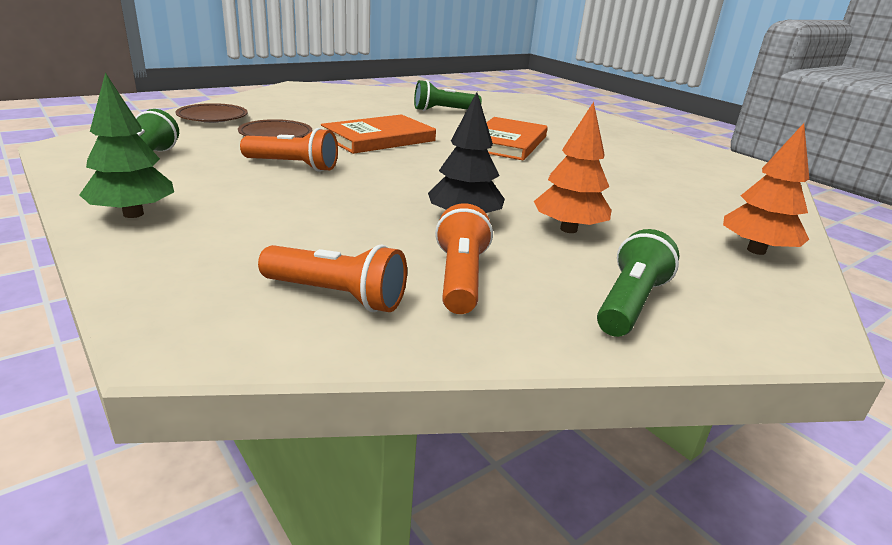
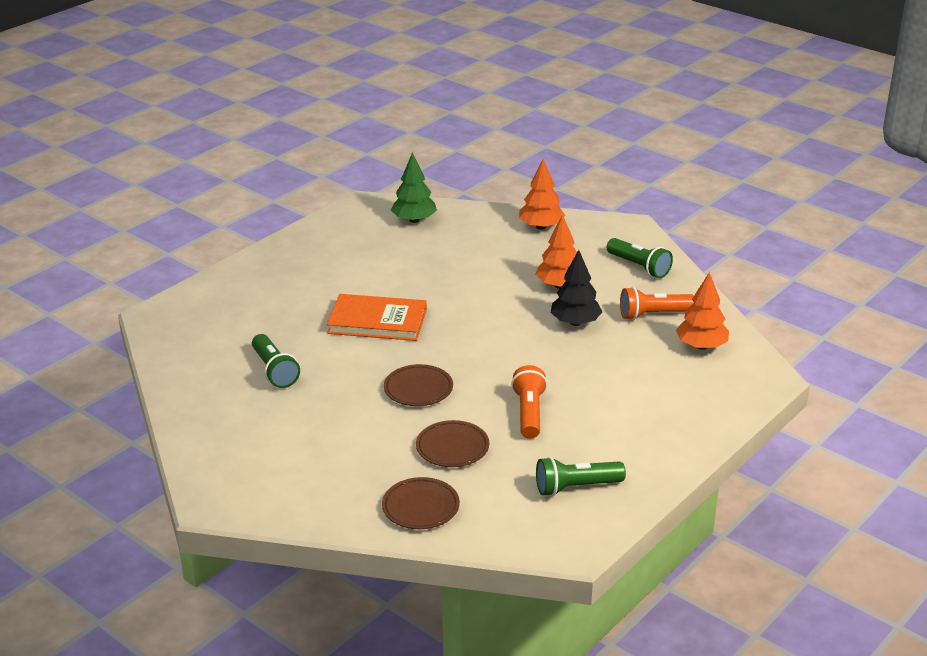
camera: 100 degrees left, 5 degrees up
green tree [79,73,174,218] -> green tree moved to [391,153,437,223]
orange flashlight [258,244,407,312] -> orange tree [676,272,729,350]
orange book [321,114,436,154] -> brown plate [384,364,453,406]
green flashlight [597,229,679,337] -> green flashlight turned 150 degrees counterclockwise [607,238,673,278]

